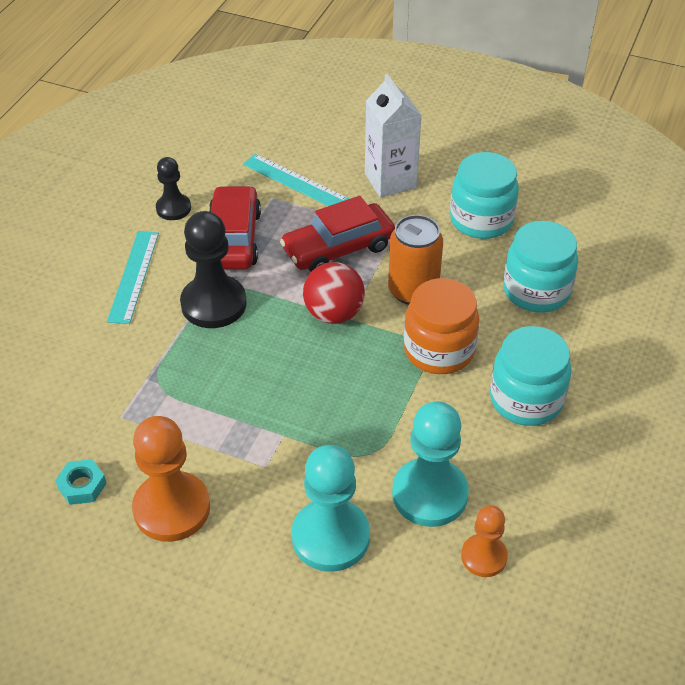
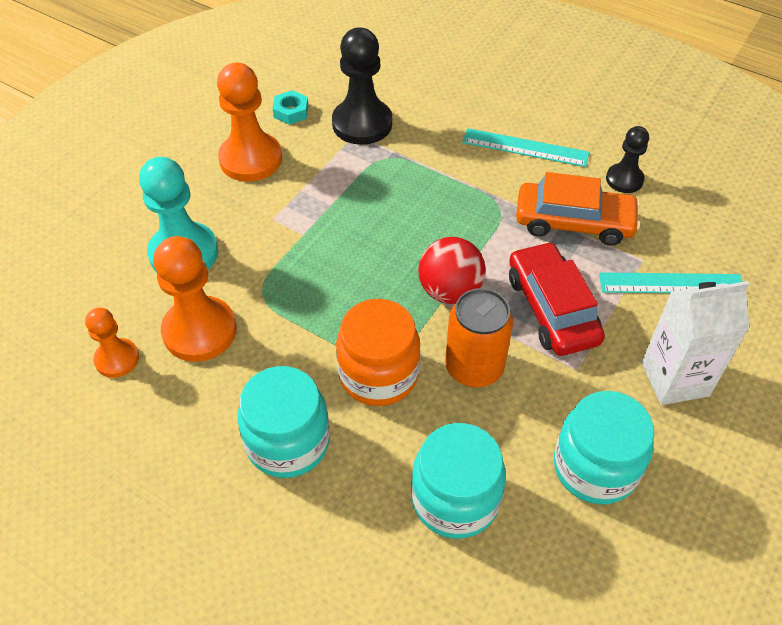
camera: 100 degrees right, 5 degrees up
black pawn [180,211,247,328] -> black pawn moved to [332,27,392,145]
red car [209,185,261,269] -> orange car [516,172,640,246]
turquoise ruler [243,154,349,206] -> turquoise ruler turned 45 degrees clockwise [599,272,743,293]
turquoise pawn [392,401,469,527] -> orange pawn [153,236,236,362]

